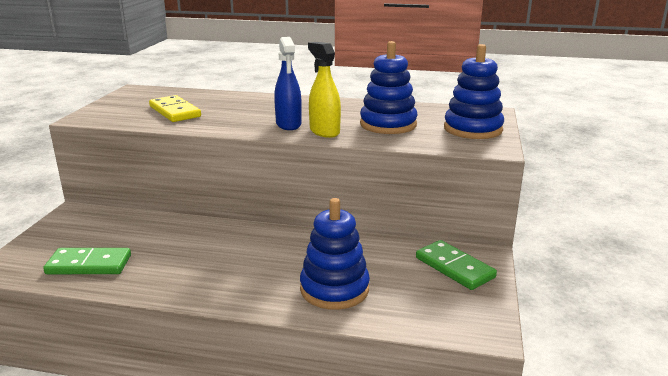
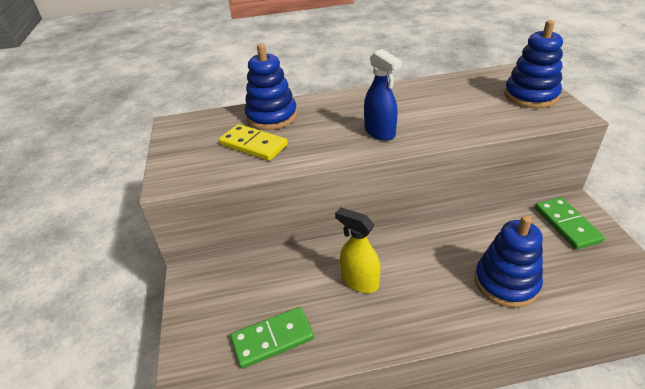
camera: 20 degrees left, 15 degrees up
yellow spray bottle [308,42,341,138] -> yellow spray bottle moved to [335,207,380,293]
blue stacking toy [360,41,418,134] -> blue stacking toy moved to [245,43,297,130]
green domino [416,240,497,290] -> green domino turned 45 degrees clockwise [535,197,605,250]

